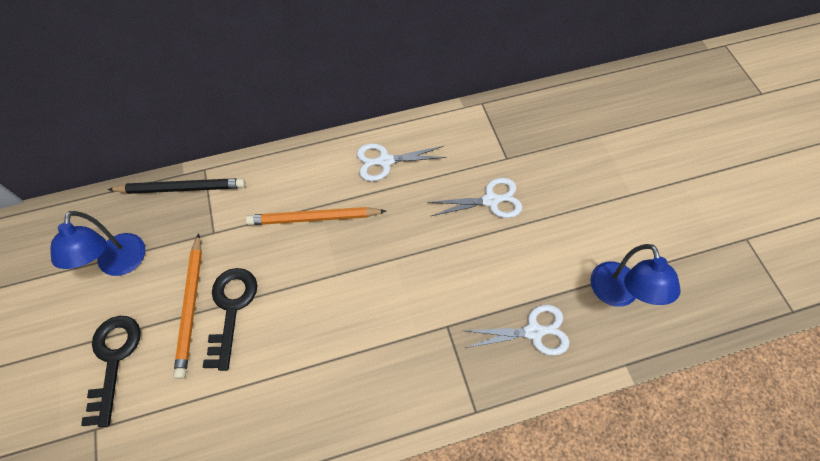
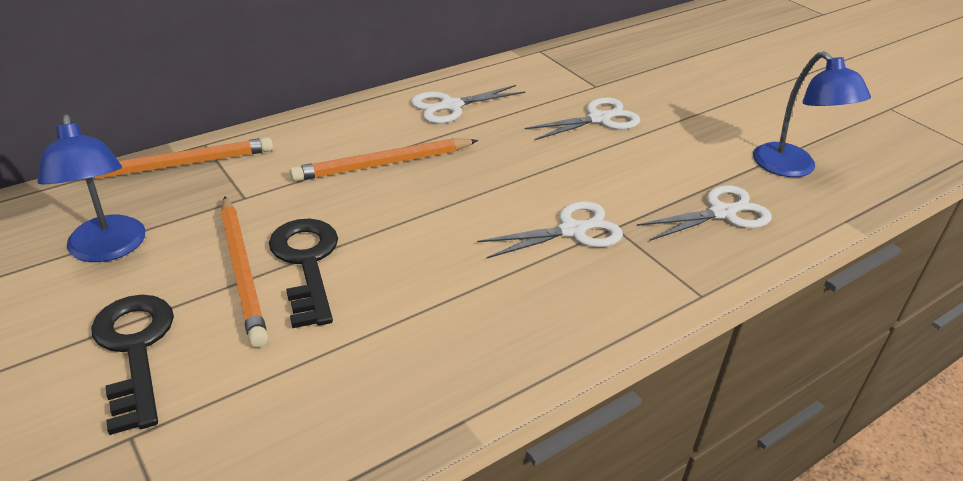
camera: 20 degrees left, 25 degrees down
black pencil [108,178,246,194] -> orange pencil [93,137,273,179]
none -> white scissors [477,201,623,259]

